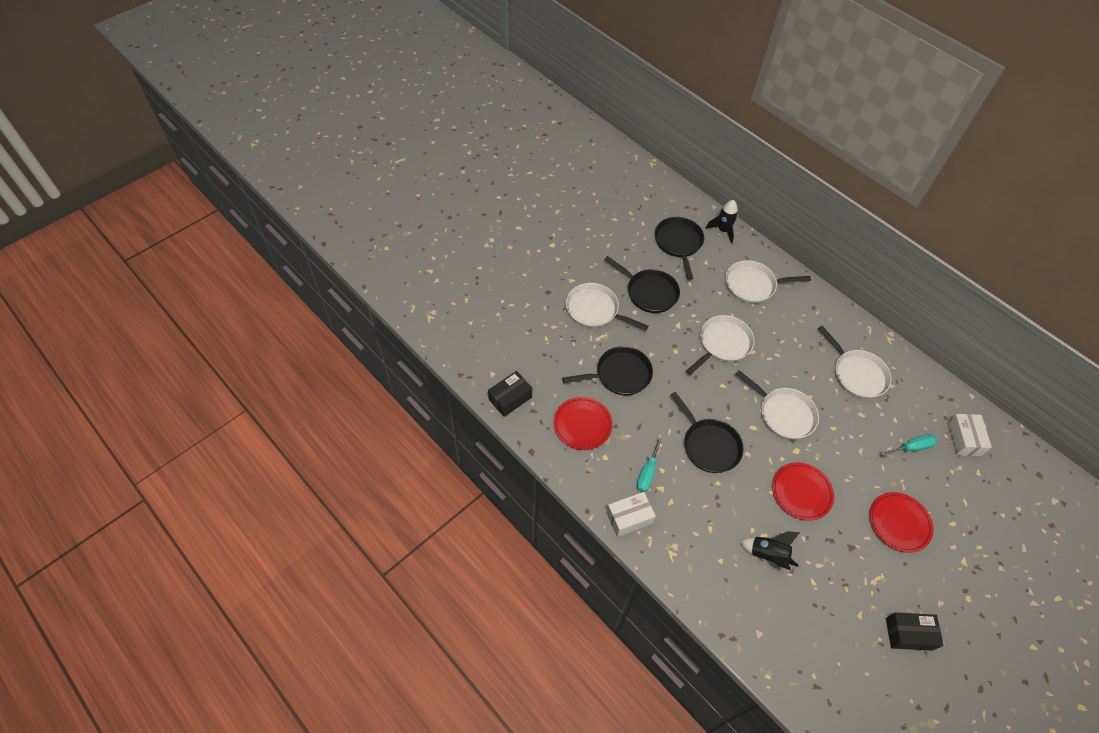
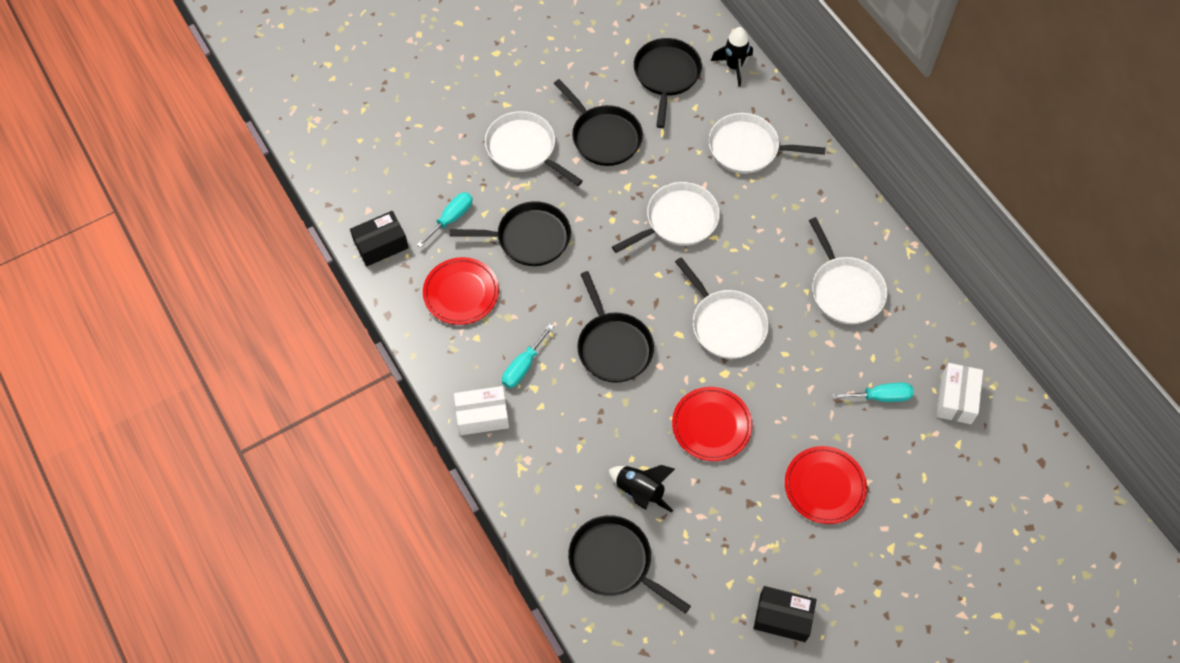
camera: 15 degrees right, 5 degrees up
none -> turquoise screwdriver [417,192,473,248]
none -> black pan [568,515,691,614]

